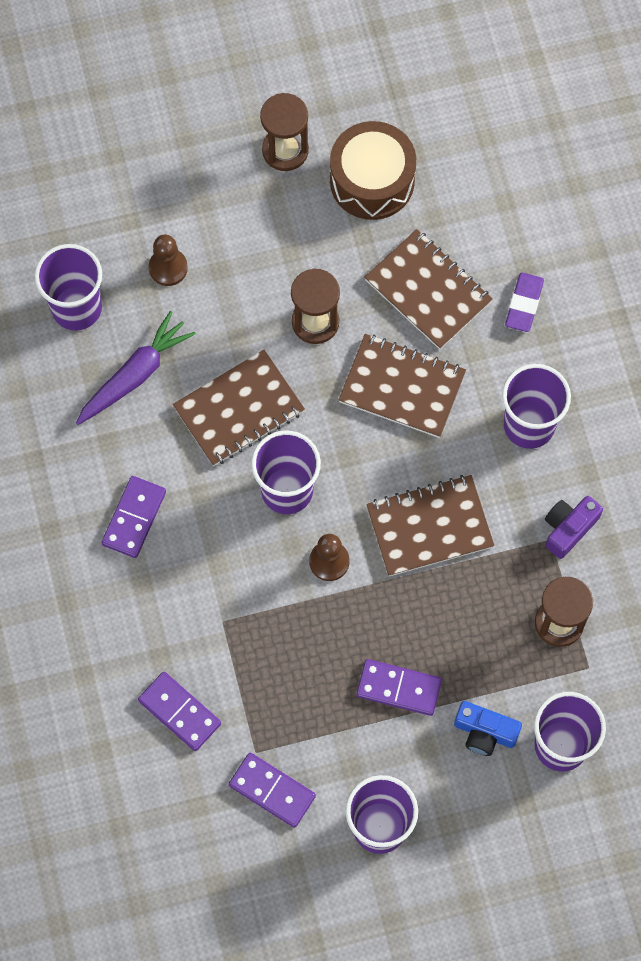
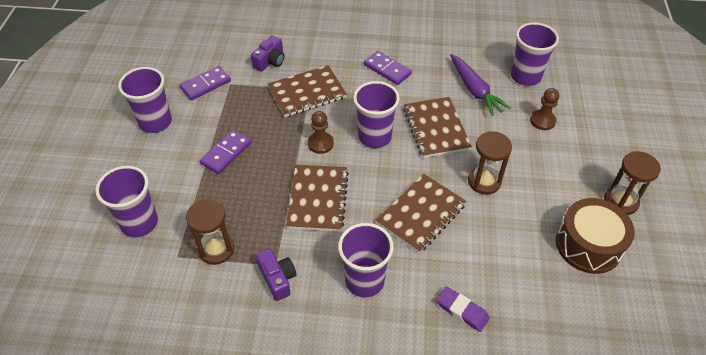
camera: 110 degrees right, 20 degrees down
purple domino [138,672,221,751] -> purple camera [251,35,284,72]
brown notebook [364,229,493,350] -> brown notebook moved to [268,65,347,117]
blue camera [454,701,522,756] -> none

